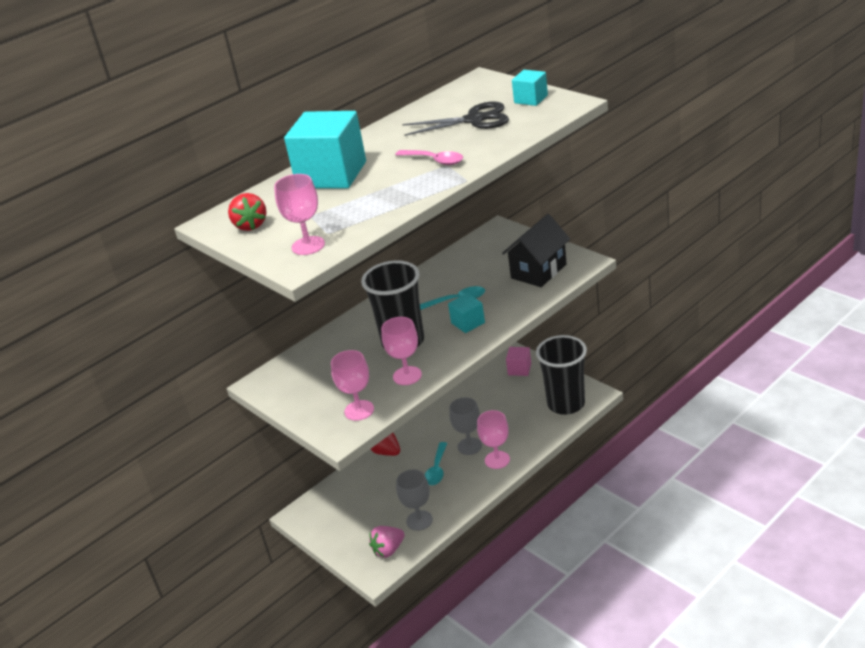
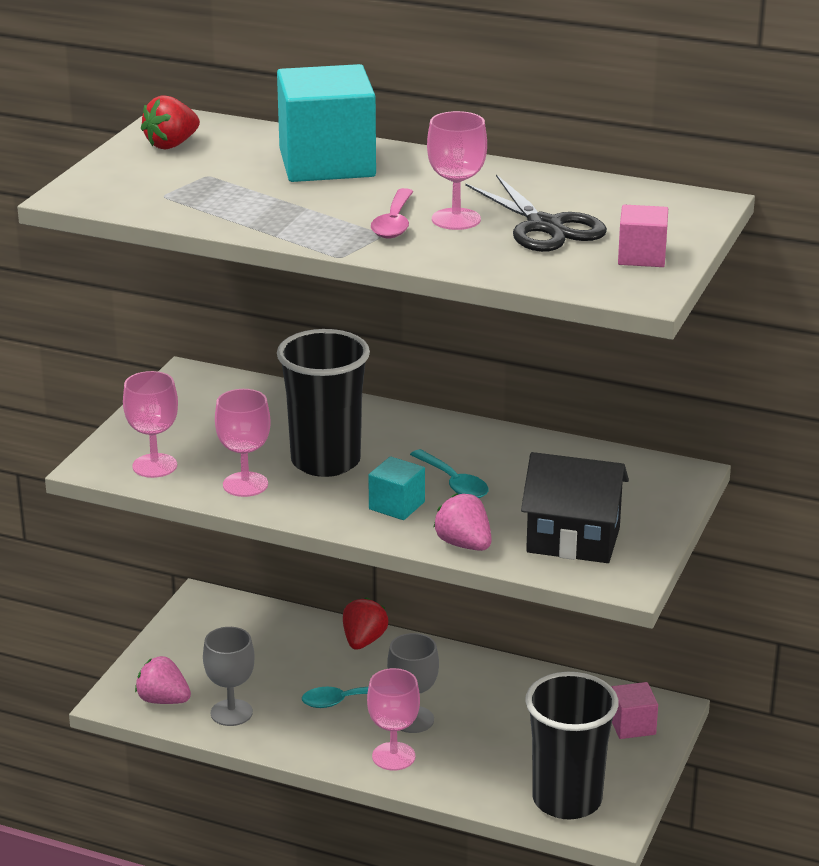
camera: 60 degrees right, 5 degrees down
pink goblet [274,174,325,255] -> pink goblet moved to [427,111,487,230]
turquoise cube [512,70,548,106] -> pink cube [618,205,668,267]
none -> pink strawberry [433,493,492,551]

